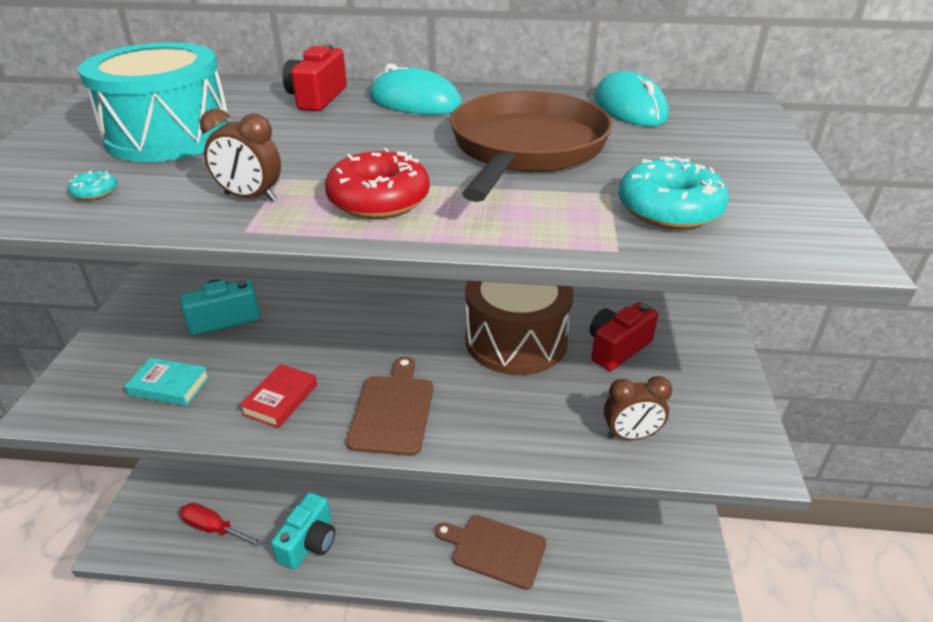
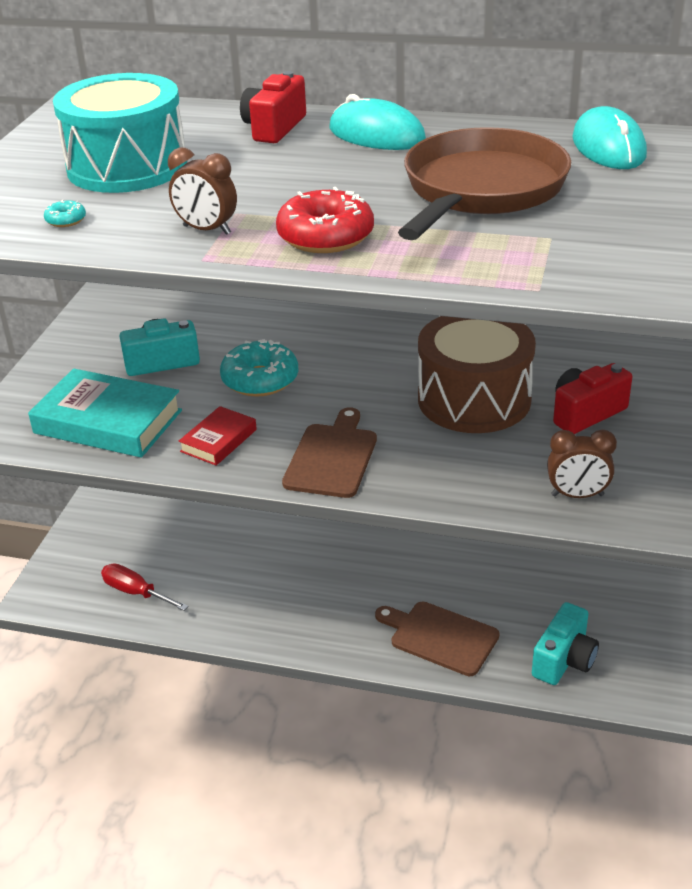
camera: 10 degrees right, 0 degrees up
turquoise book [125,358,210,406] -> turquoise book [28,368,182,458], size x1.88
turquoise camera [271,492,335,570] -> turquoise camera moved to [532,602,599,685]
turquoise donut [618,157,729,229] -> turquoise donut moved to [220,339,298,397]

